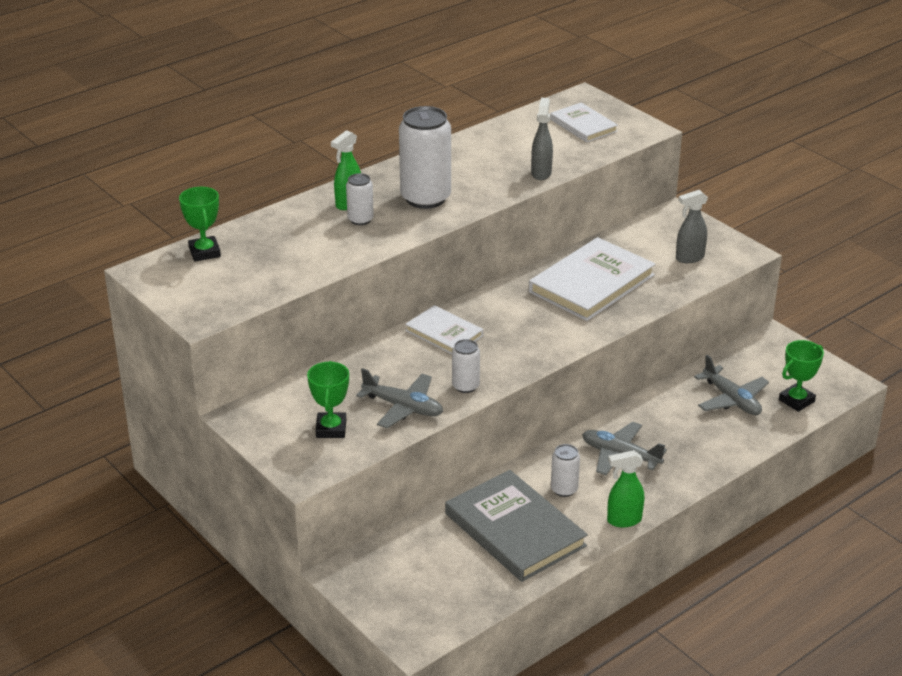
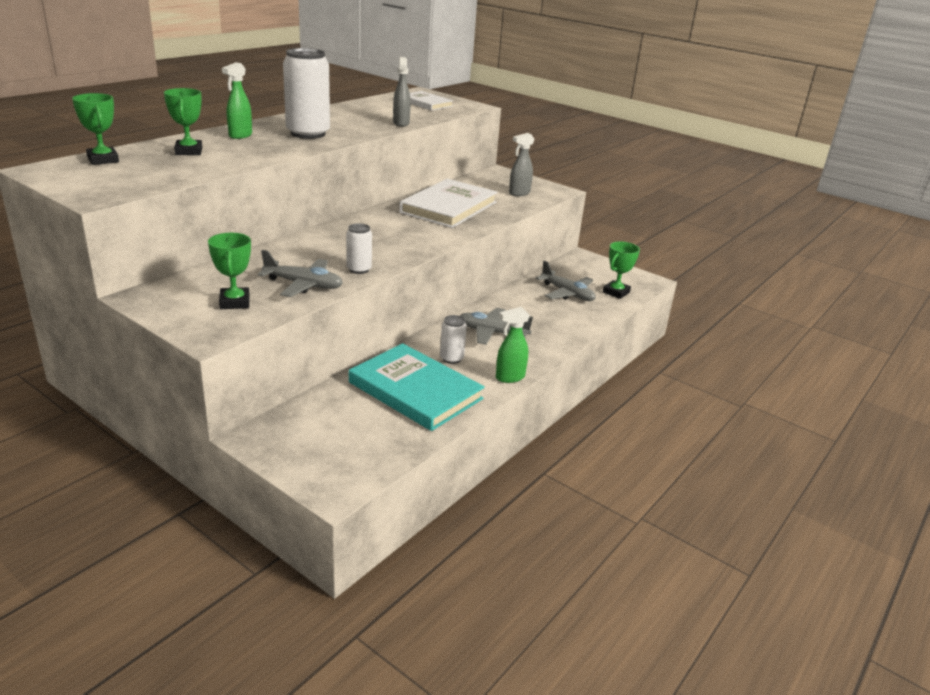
camera: 15 degrees left, 5 degrees down
white can [346,173,374,225] -> none
white book [405,305,483,354] -> none
grey book [445,470,588,582] -> turquoise book [349,343,485,431]
none -> green trophy [164,88,202,155]

